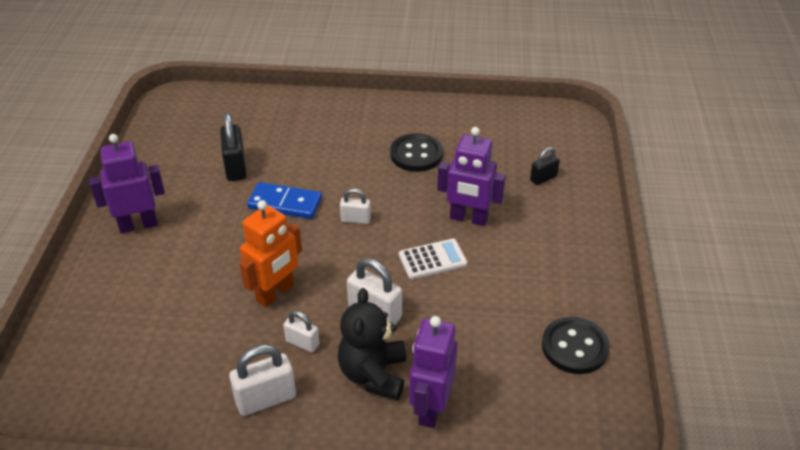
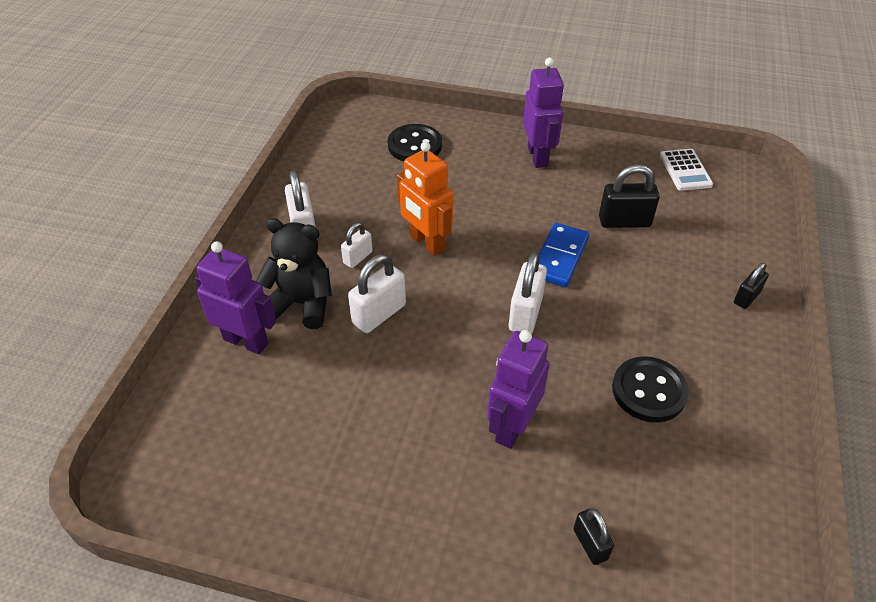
camera: 100 degrees right, 5 degrees up
white padlock [340,188,371,224] -> white padlock [509,252,547,334], size x1.65
white calculator [399,239,468,279] -> white calculator moved to [660,149,713,191]
black button [542,317,610,374] -> black button moved to [387,124,442,162]
none -> black padlock [734,263,769,309]

